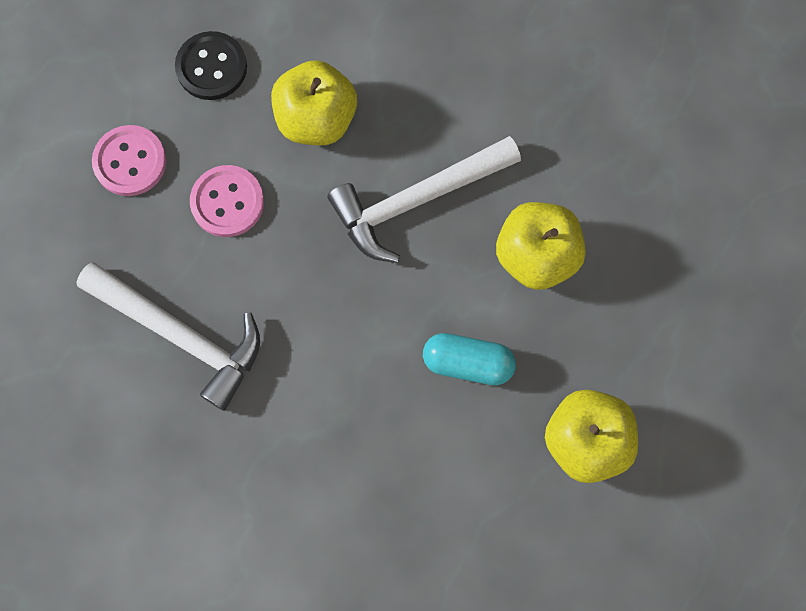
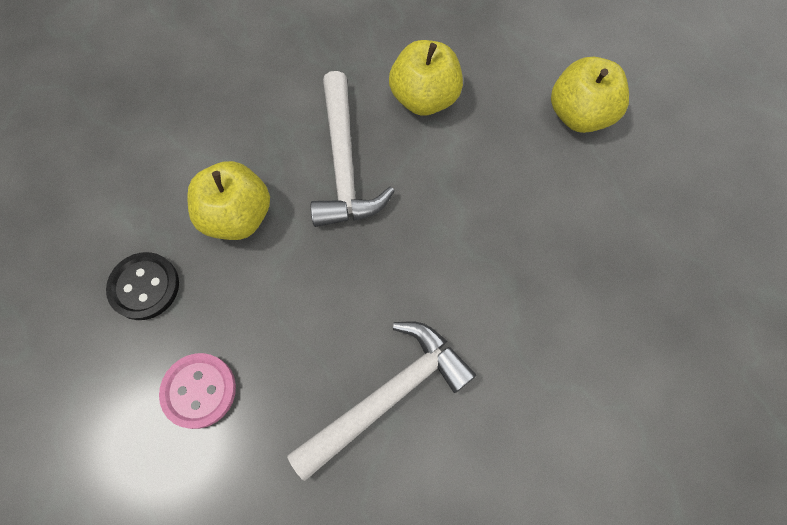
camera: 70 degrees left, 5 degrees down
pink button [190,165,264,237] -> none
turquoise capsule [423,333,516,385] -> none

